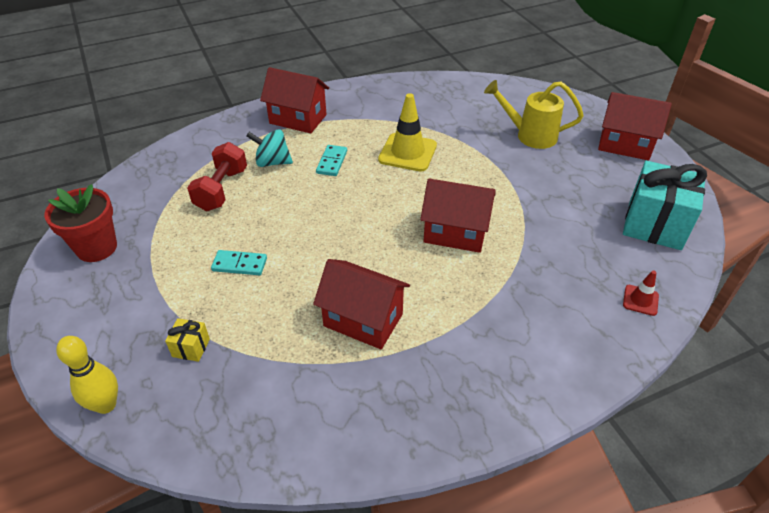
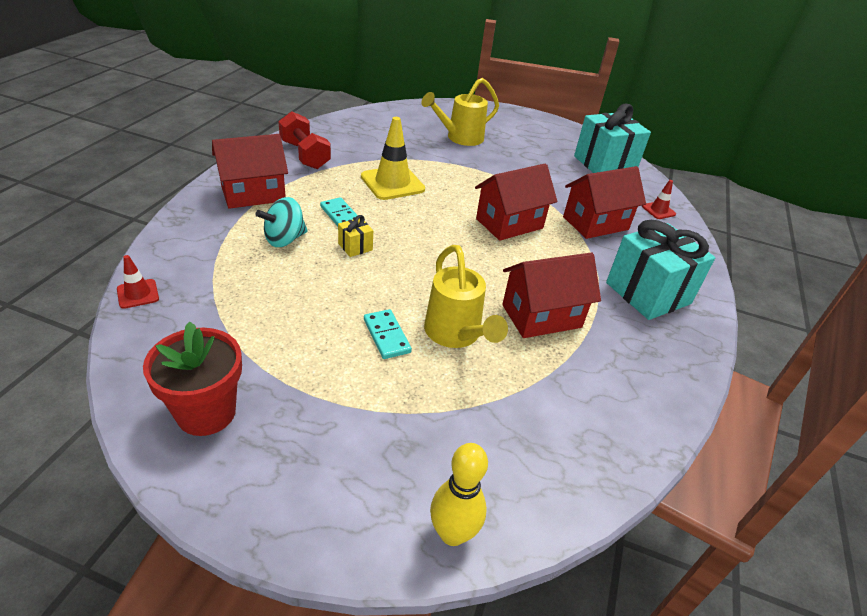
camera: 50 degrees left, 5 degrees down
yellow gift [165,318,210,362] -> yellow gift moved to [338,215,373,257]
red dumbbell [187,142,247,211] -> red dumbbell moved to [278,111,331,169]
turquoise domino [211,250,267,275] -> turquoise domino turned 75 degrees counterclockwise [364,309,412,359]
red house [598,92,672,160] -> red house moved to [563,166,646,239]
none -> red traffic cone [117,255,159,309]
none -> yellow watering can [424,245,508,348]
none -> turquoise gift [606,220,715,320]

